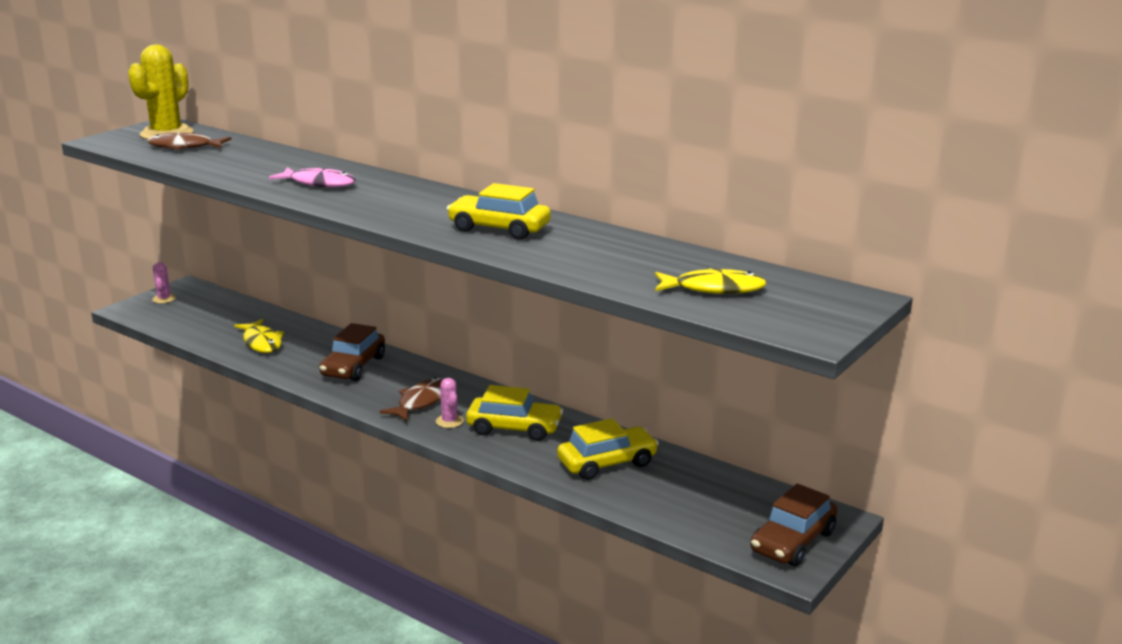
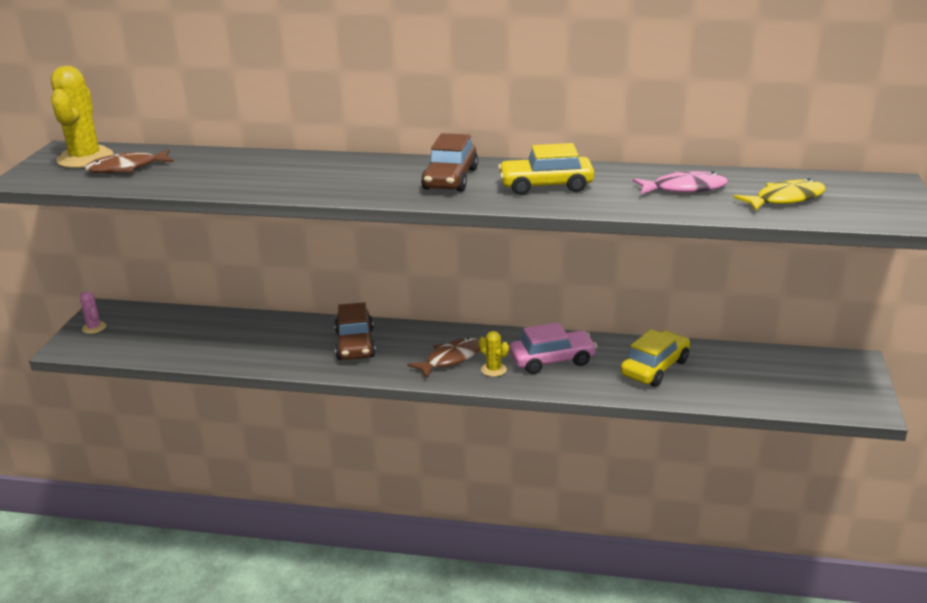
camera: 25 degrees left, 5 degrees up
yellow fish [234,319,284,353] -> none
pink fish [269,167,356,187] -> pink fish moved to [633,171,728,194]
brown fish [380,377,445,422] -> brown fish turned 45 degrees clockwise [407,338,480,379]
pink cactus [436,378,464,428] -> yellow cactus [479,331,509,377]
yellow car [466,385,563,441] -> pink car [510,322,597,374]
brown car [750,484,837,567] -> brown car moved to [421,133,478,192]

